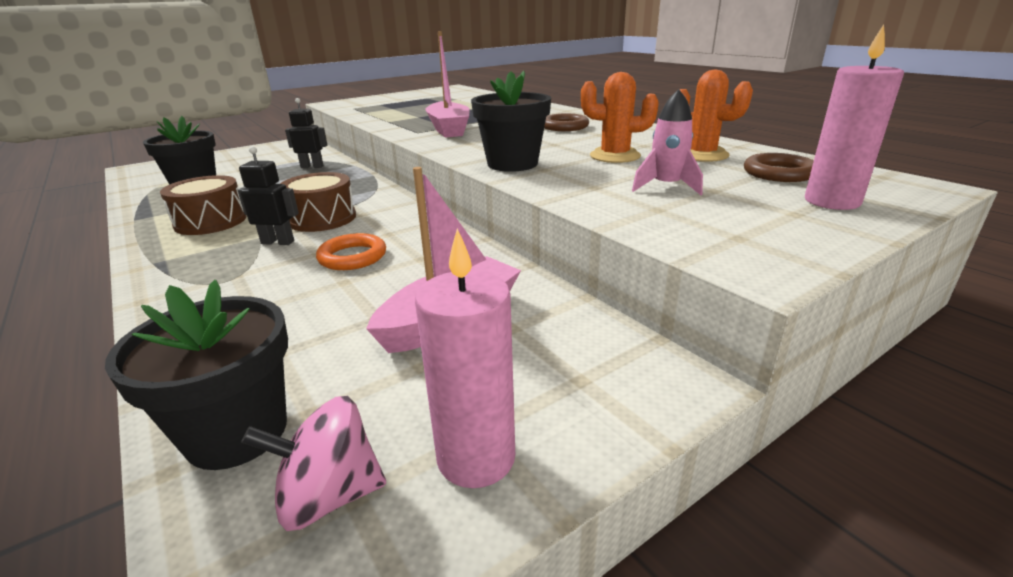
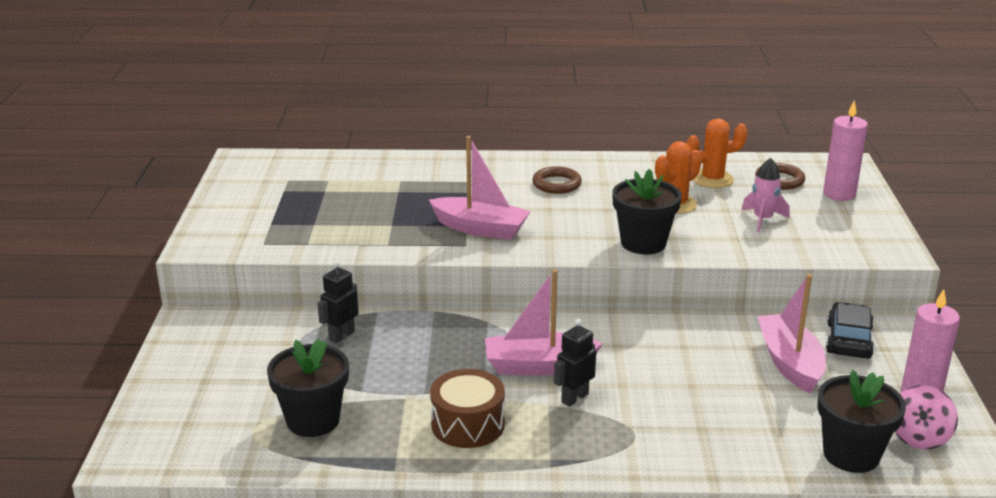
camera: 55 degrees left, 0 degrees up
brown drum [280,172,356,232] -> pink boat [485,269,603,376]
orange ring [316,233,386,270] -> none
none -> black car [826,302,874,359]

